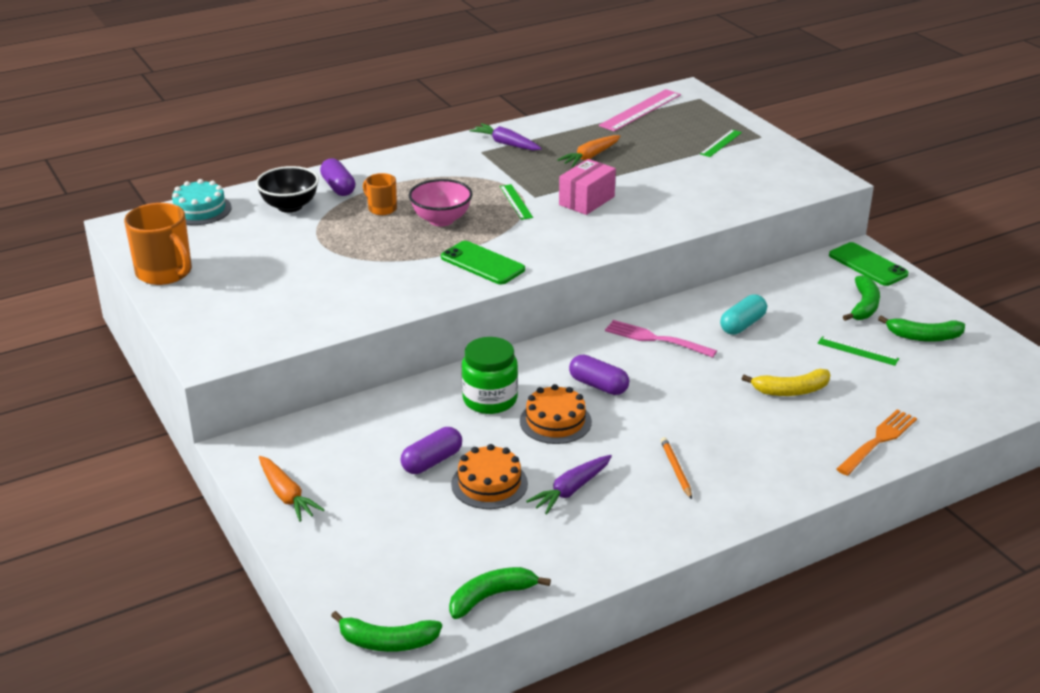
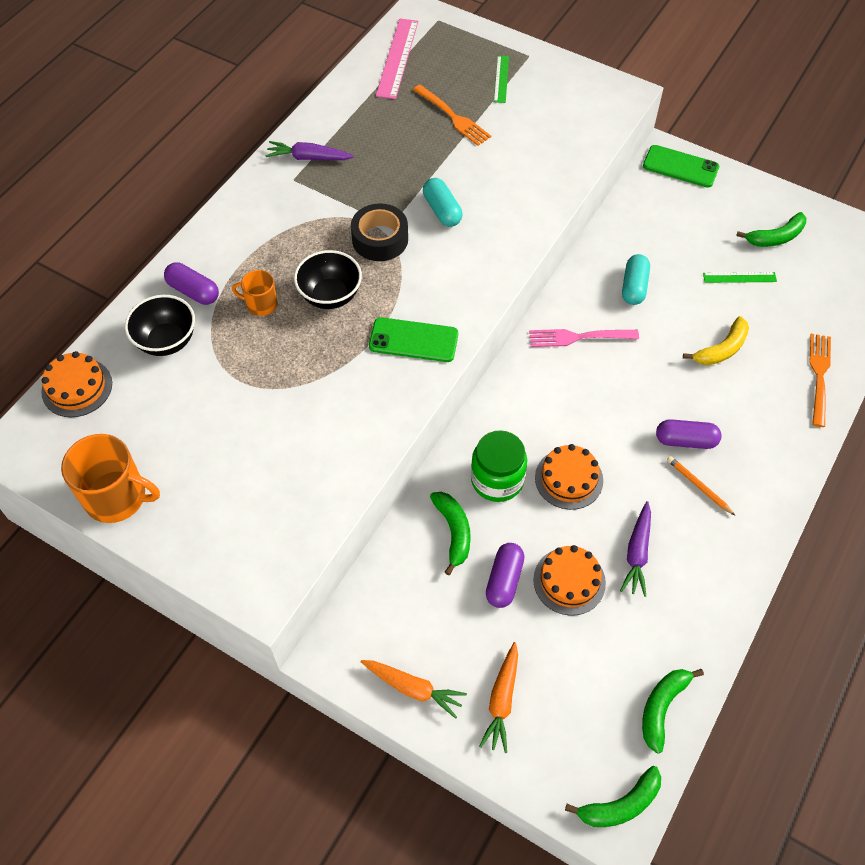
camera: 30 degrees left, 25 degrees up
turquoise cake [172,179,232,225] -> orange cake [41,351,112,417]
pink bowl [409,179,473,226] -> black bowl [294,250,362,309]
green ruler [500,184,533,220] -> black tape [351,203,408,261]
orange carrot [557,135,620,167] -> orange carrot moved to [479,642,518,753]
pink box [559,159,616,215] -> turquoise capsule [423,178,462,227]
purple capsule [569,355,629,395] -> purple capsule moved to [656,419,722,449]
green banana [843,275,880,321] -> green banana moved to [430,492,471,575]
none -> orange fork [413,85,491,146]

